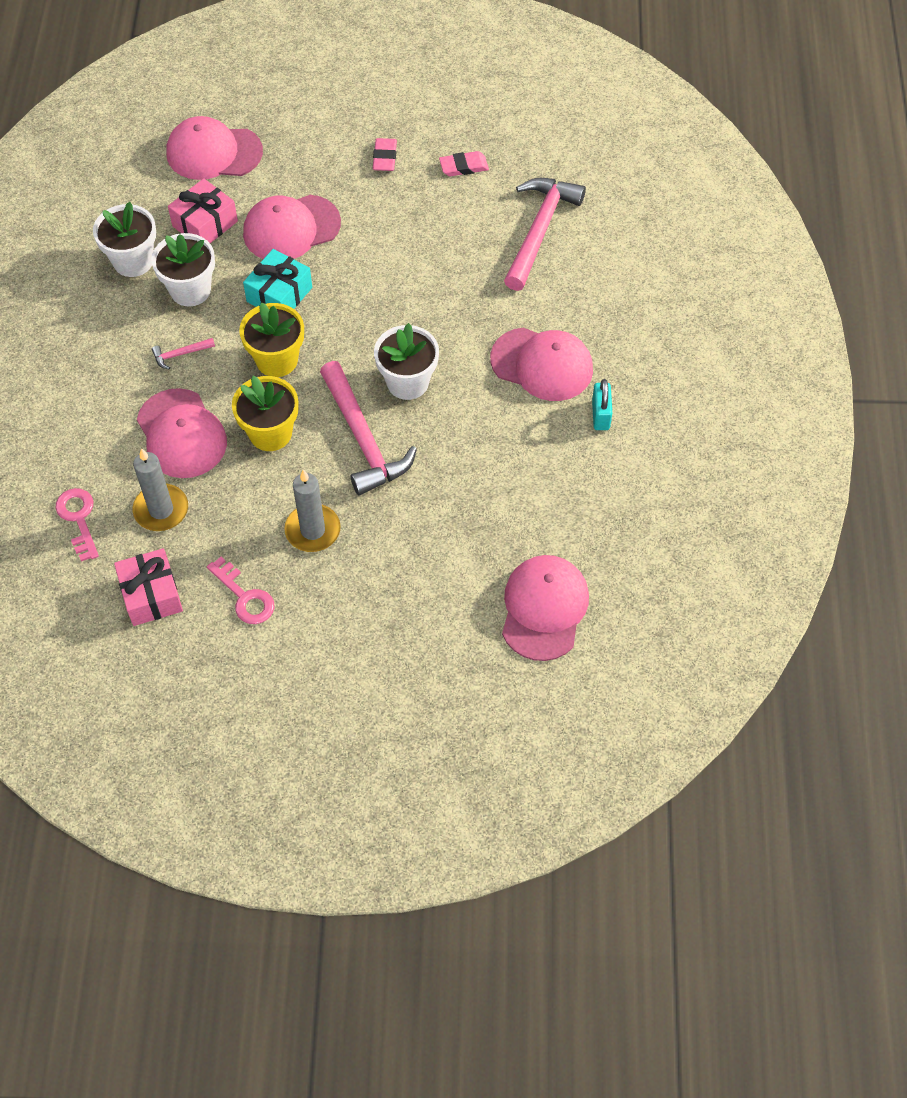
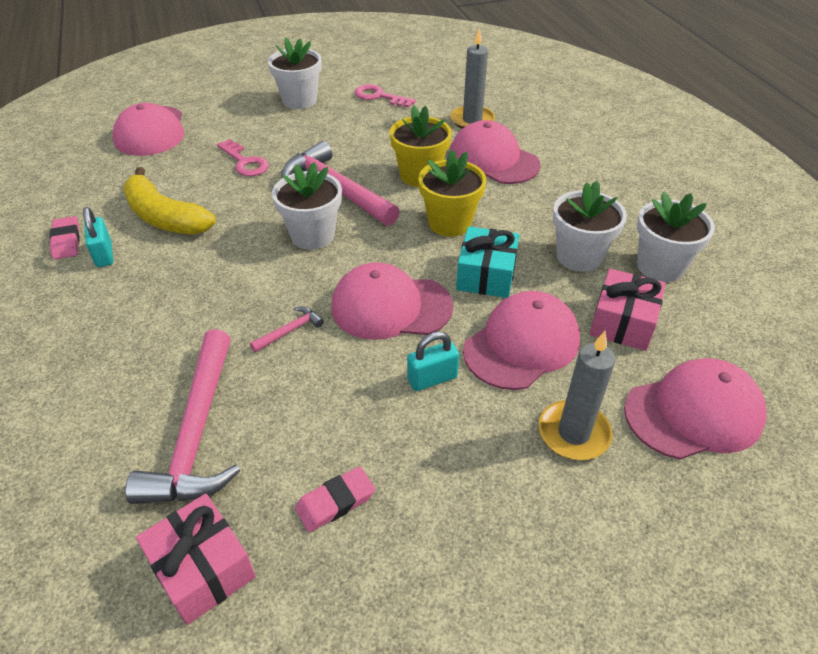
camera: 160 degrees right, 15 degrees down
pink key [55,488,99,562] -> pink key moved to [217,139,269,177]
pink gift [114,548,183,626] -> pink gift moved to [136,494,256,625]
pink hammer [152,338,215,370] -> pink hammer moved to [250,306,324,352]
grey candle [284,470,341,552] -> grey candle moved to [539,331,616,460]
pink eraser [373,138,397,171] -> pink eraser moved to [50,216,80,259]
pink cap [490,328,593,401] -> pink cap moved to [331,262,453,340]
none -> yellow banana [123,167,216,235]
none -> white flower pot [268,37,322,109]
none -> turquoise padlock [407,332,459,391]

